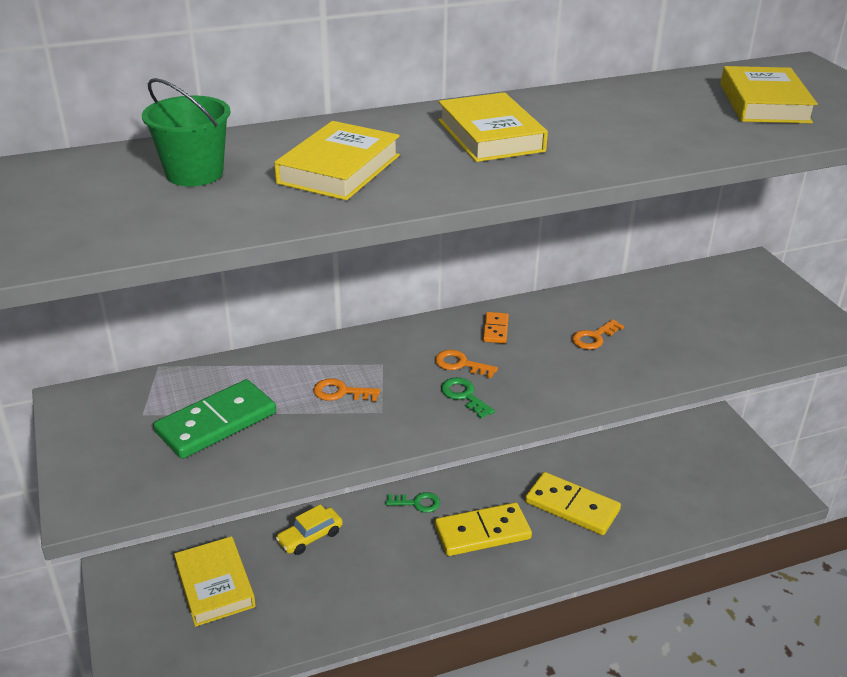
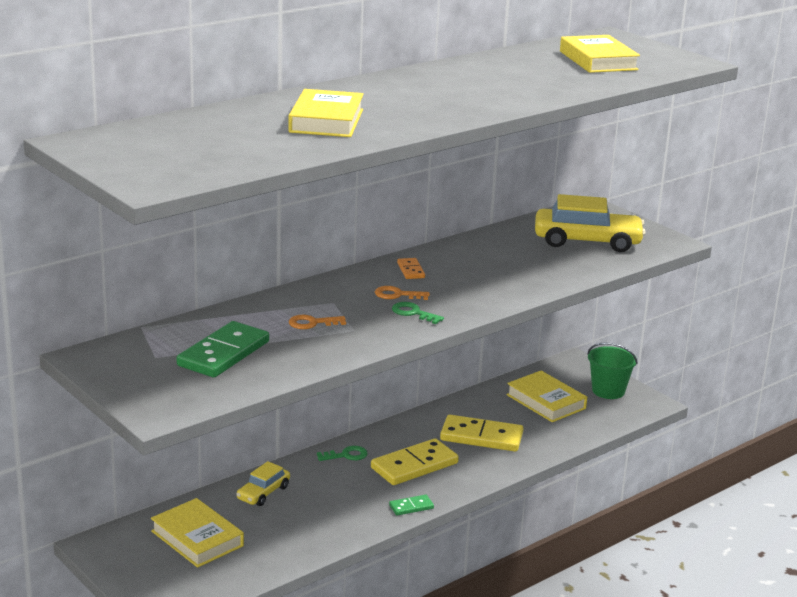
camera: 20 degrees left, 10 degrees down
green bucket [142,78,231,186] -> green bucket moved to [587,342,638,399]
yellow book [438,92,548,162] -> yellow book moved to [506,371,587,422]
orange key [572,319,624,350] -> none
none -> green domino [389,495,434,516]
none -> yellow car [535,194,646,252]

